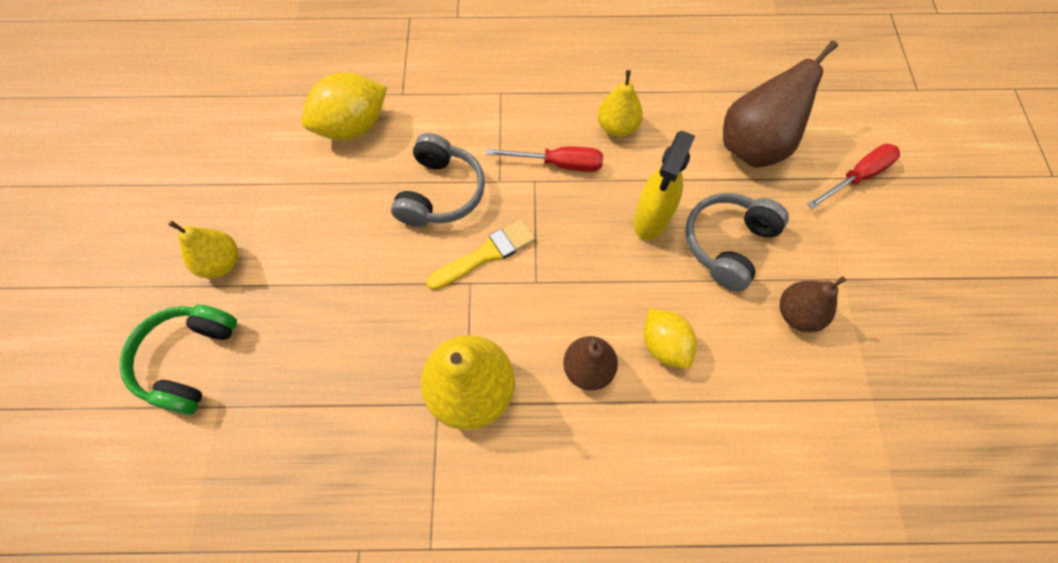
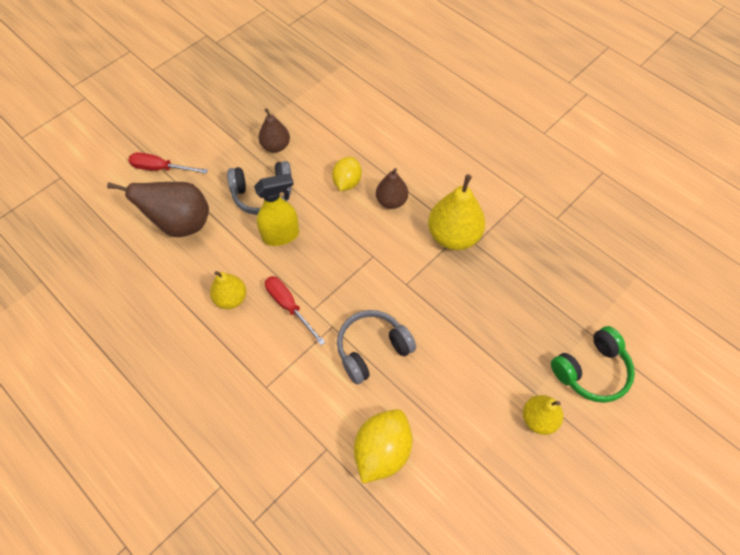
camera: 135 degrees left, 5 degrees down
yellow lemon [301,73,387,140] -> yellow lemon turned 75 degrees counterclockwise [354,409,412,484]
yellow brush [426,219,536,290] -> none

